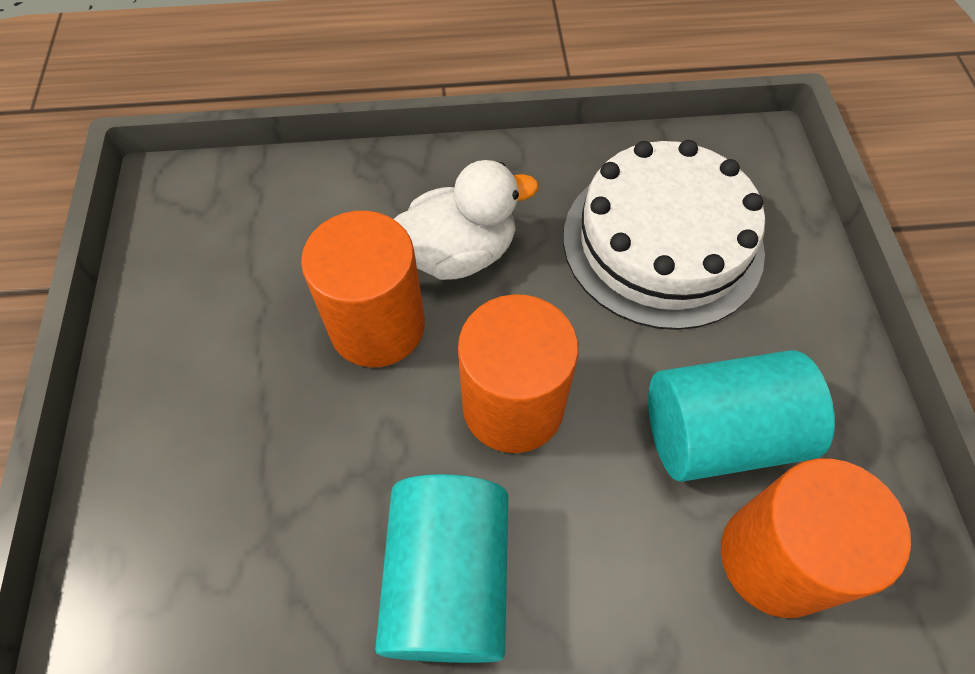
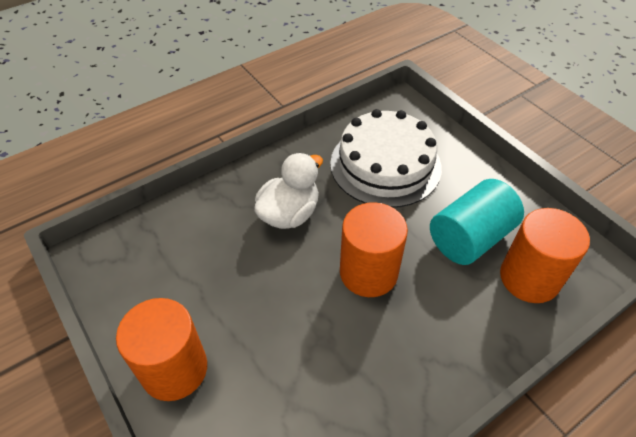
camera: 30 degrees left, 10 degrees down
orange cylinder [301,211,425,367] -> orange cylinder moved to [116,298,207,401]
turquoise cylinder [375,474,508,663] -> none

